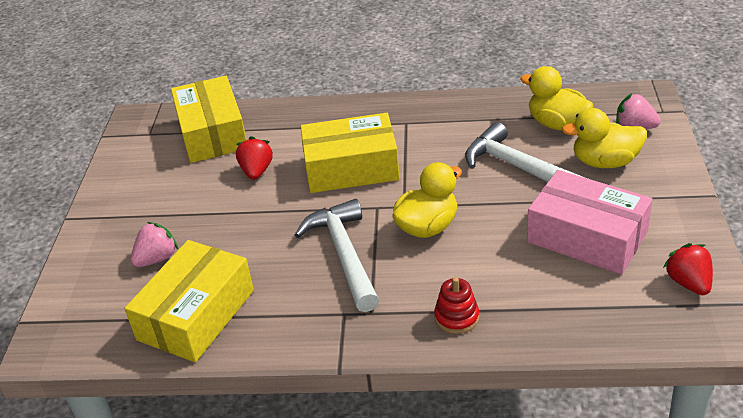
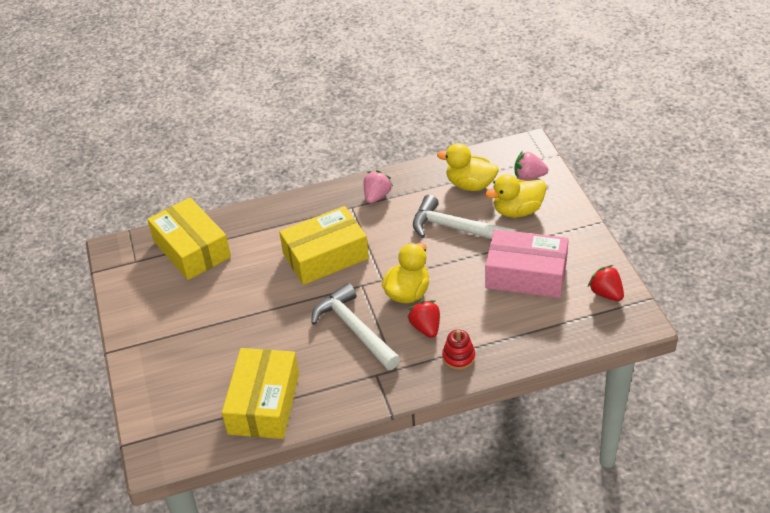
camera: 20 degrees left, 5 degrees up
pink strawberry [131,222,178,267] -> pink strawberry moved to [364,170,393,204]
red strawberry [236,136,273,180] -> red strawberry moved to [407,300,440,338]

